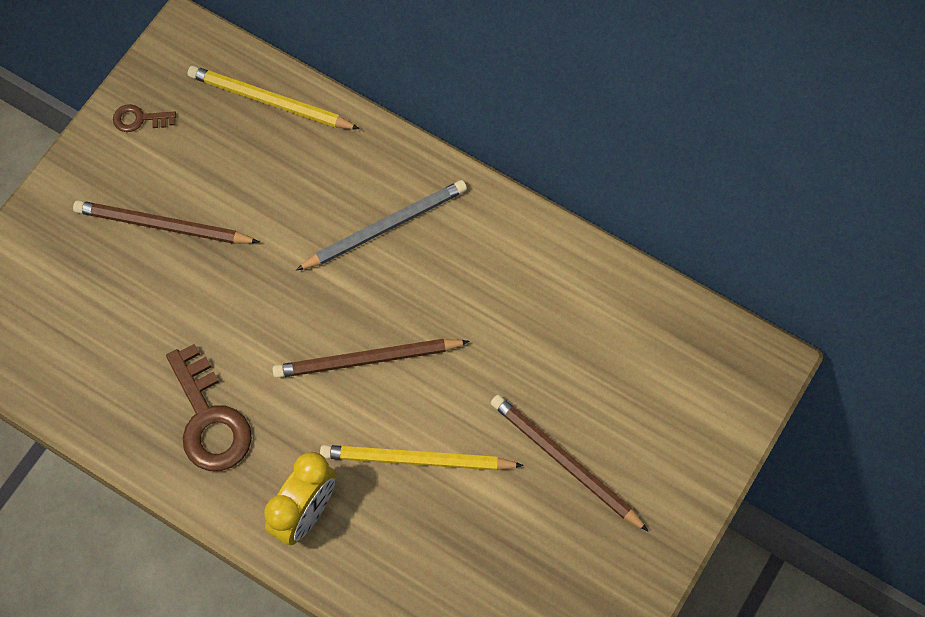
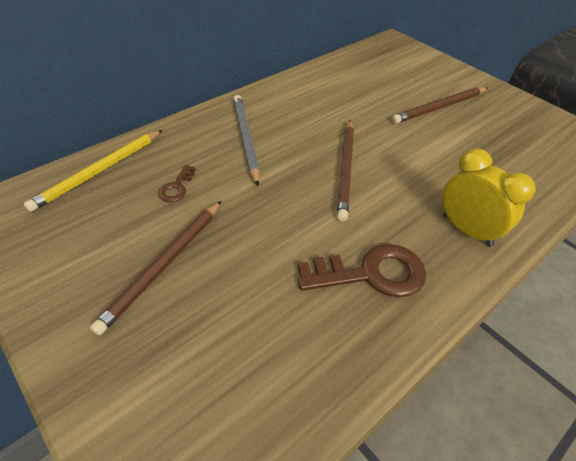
camera: 75 degrees left, 20 degrees down
brown key [113,104,176,132] -> brown key moved to [158,165,196,202]
yellow pencil [320,445,524,471] -> none

